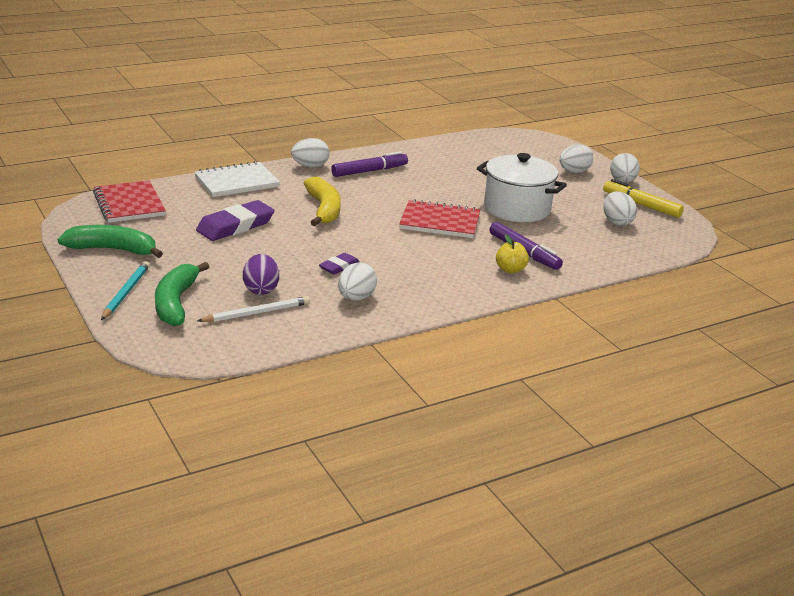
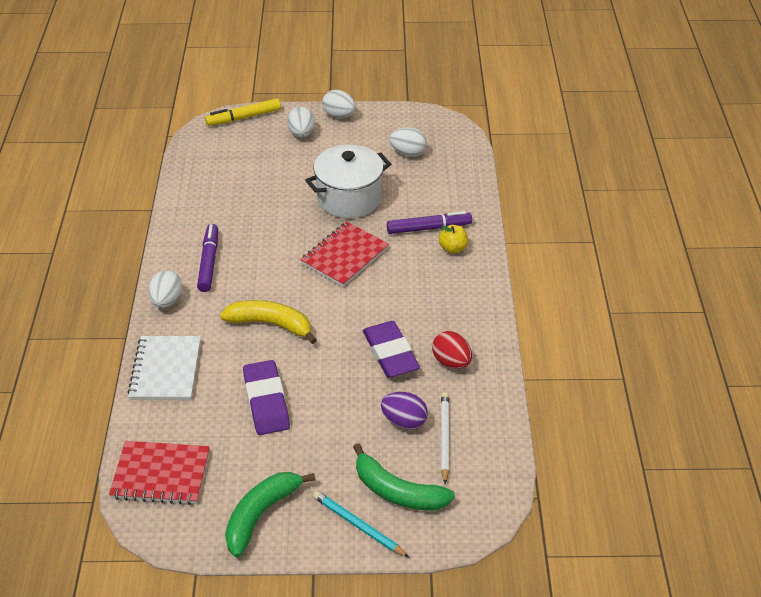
camera: 60 degrees left, 15 degrees up
purple eraser [319,253,360,275] -> purple eraser [363,321,420,378], size x1.86
white egg [338,262,377,301] -> red egg [432,331,472,369]
yellow marker [603,179,684,218] -> yellow marker moved to [205,98,281,126]

